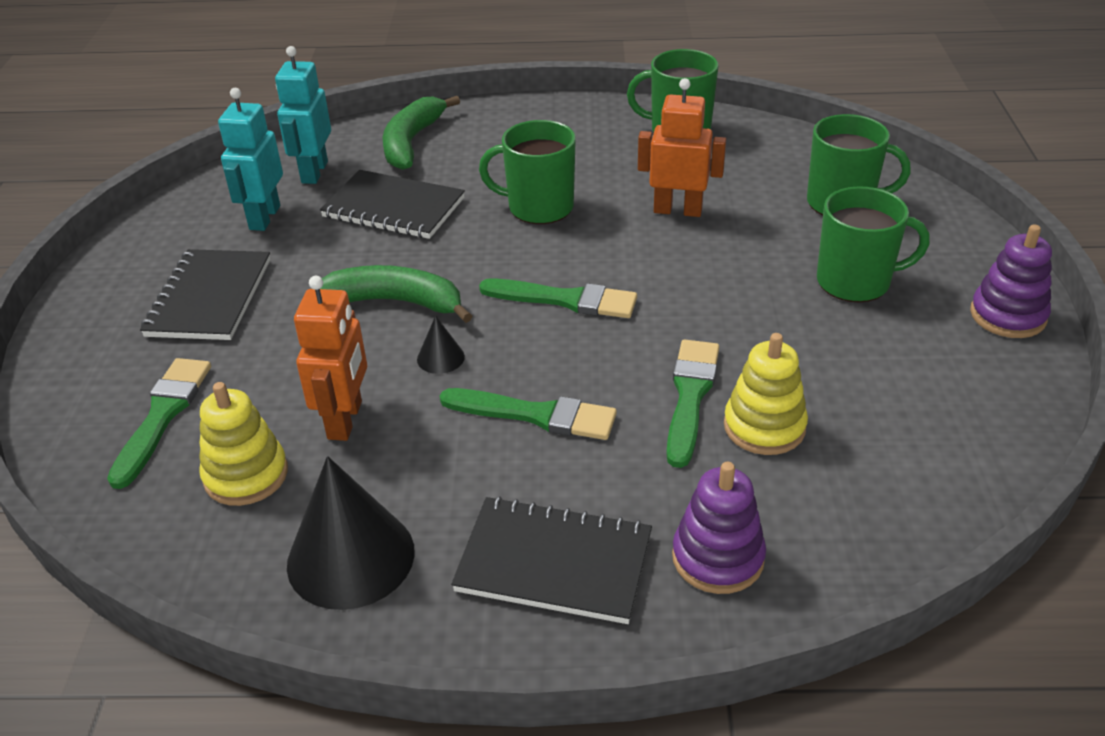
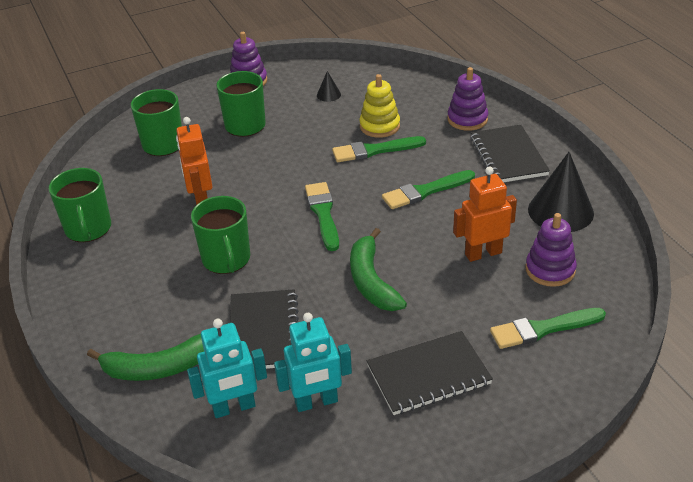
camera: 115 degrees left, 0 degrees up
yellow stacking toy [199,382,288,506] -> purple stacking toy [526,213,577,287]
black cone [417,316,465,374] -> black cone moved to [317,71,341,102]
green brush [439,388,617,440] -> green brush turned 105 degrees counterclockwise [382,170,475,209]

